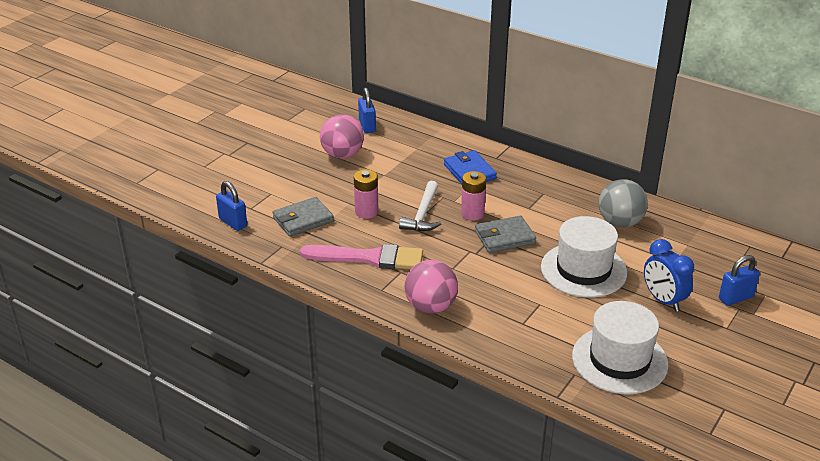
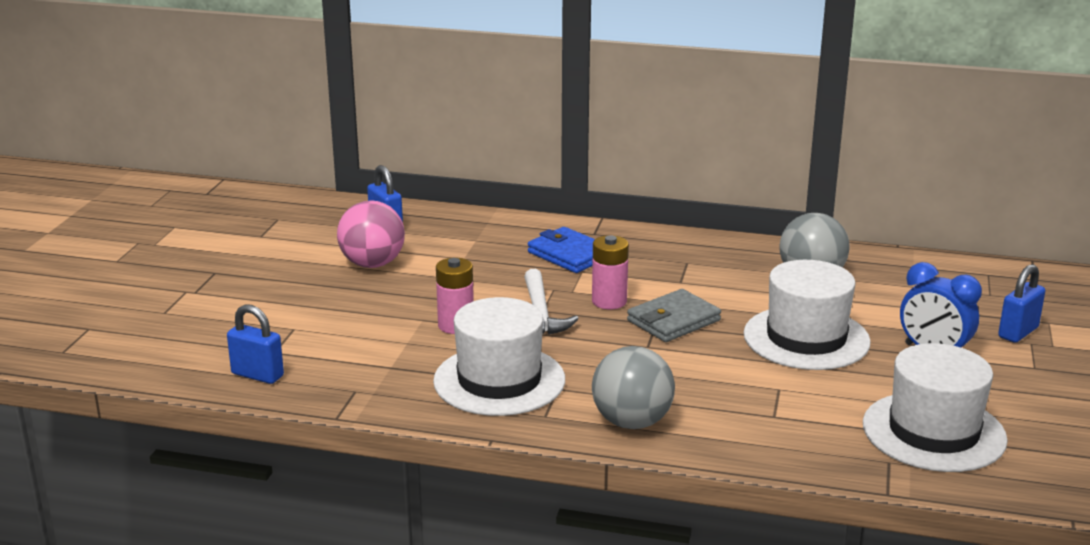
camera: 20 degrees left, 10 degrees down
grey wallet [273,197,334,237] -> none
pink brush [300,244,423,269] -> white hat [433,297,565,416]
pink ball [405,260,458,314] -> grey ball [592,346,675,429]

